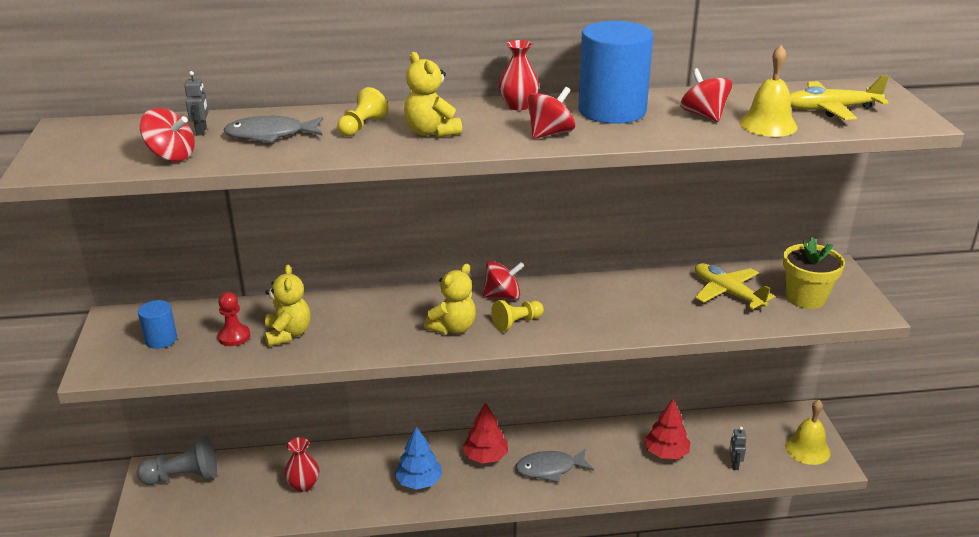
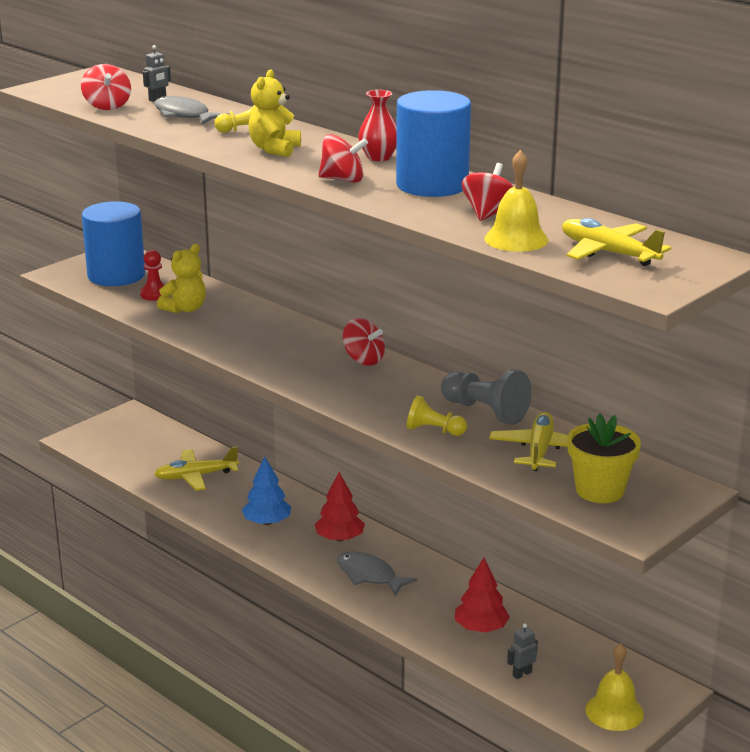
camera: 50 degrees right, 5 degrees down
grey pawn [137,435,217,485] -> grey pawn moved to [441,369,531,425]
blue cylinder [138,300,177,349] -> blue cylinder [82,201,145,286], size x2.05
red vase [284,437,319,492] -> yellow plane [154,446,239,491]
yellow teddy bear [424,264,476,334] -> none
yellow pawn [491,300,544,332] -> yellow pawn moved to [407,395,467,436]

